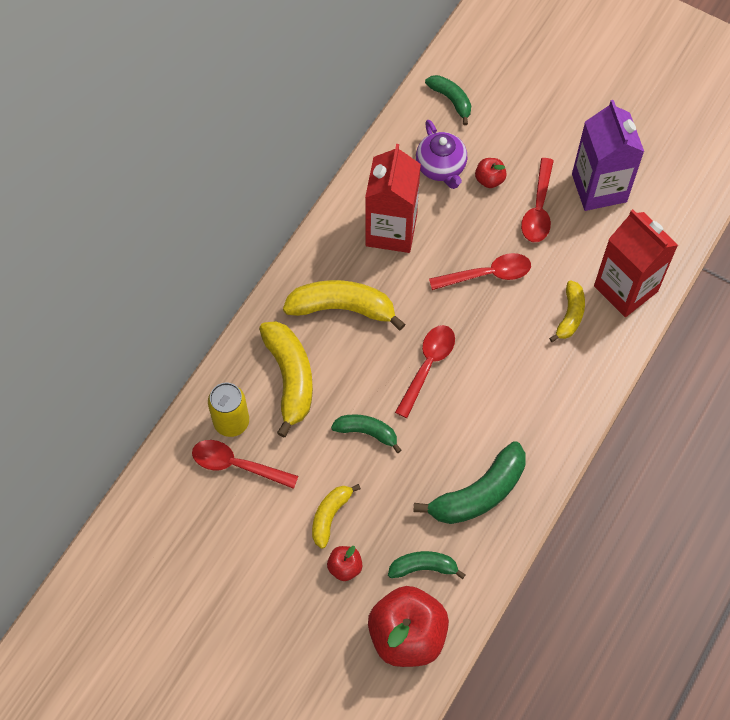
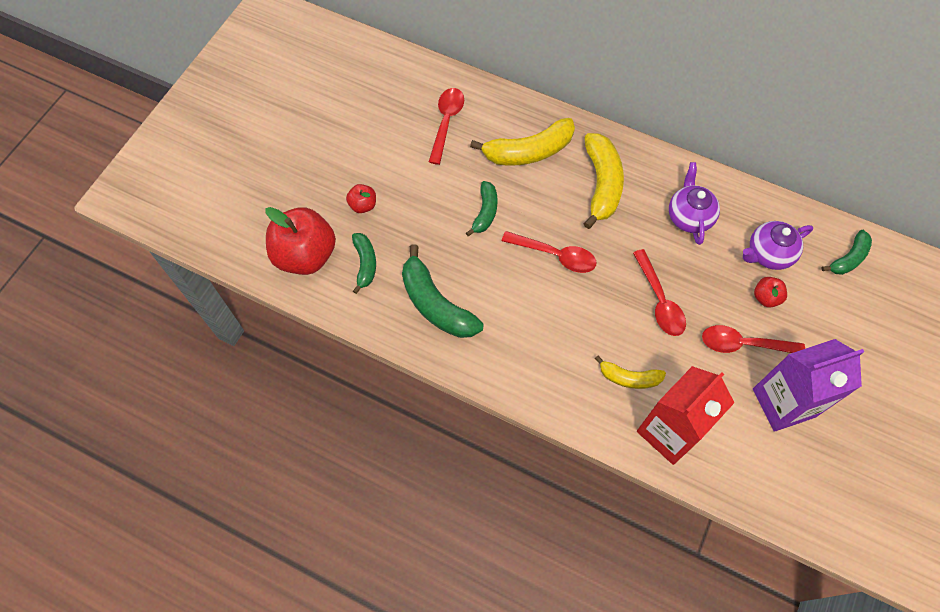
camera: 85 degrees right, 0 degrees up
yellow can [208,383,249,437] -> none
yellow banana [312,484,361,549] -> none
red carton [365,144,421,253] -> purple teapot [669,162,720,245]

